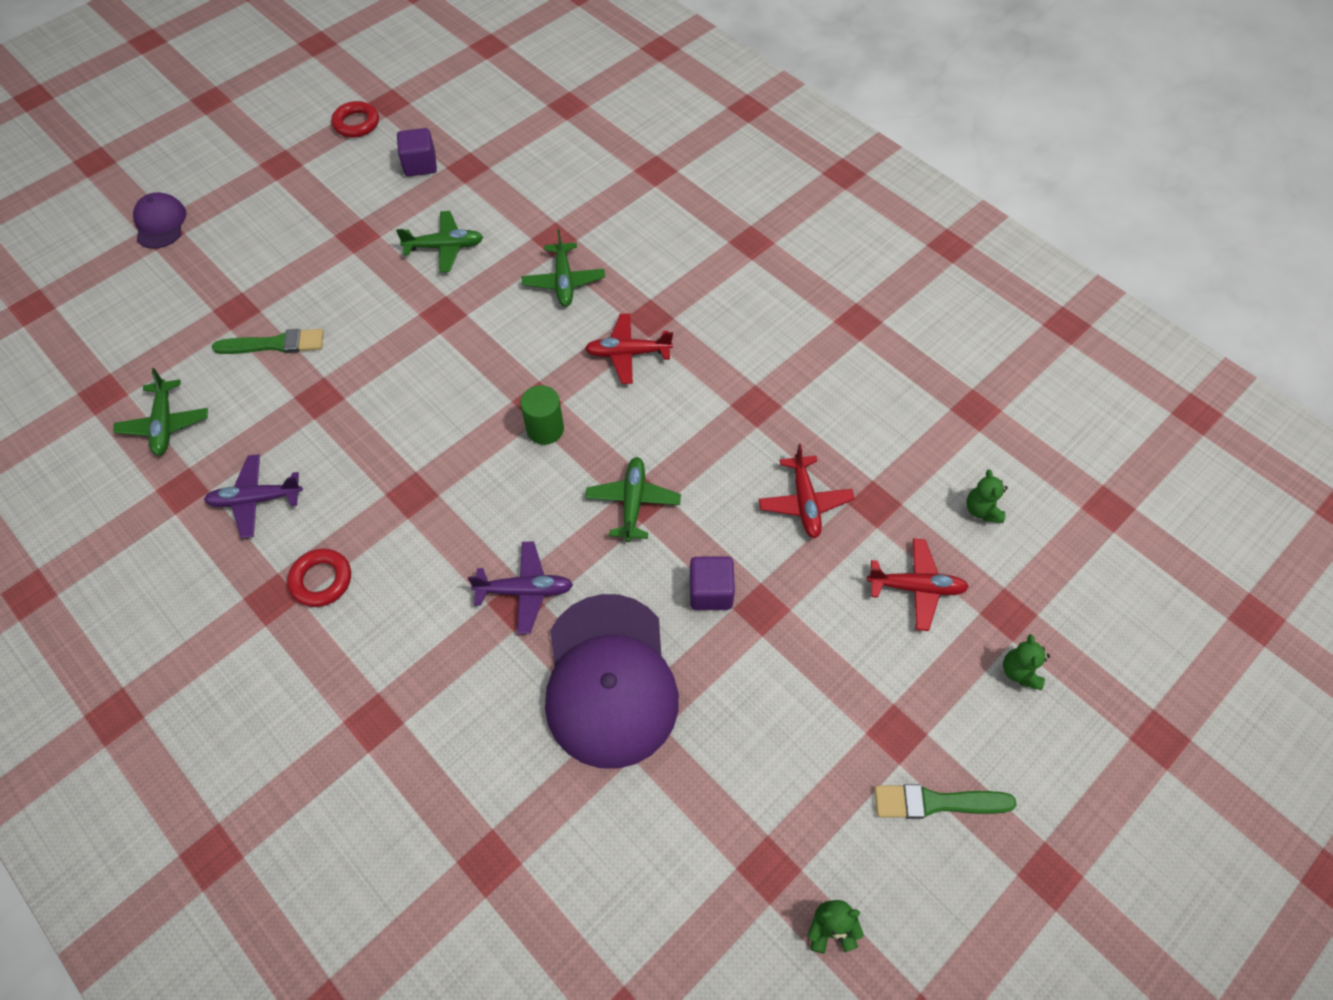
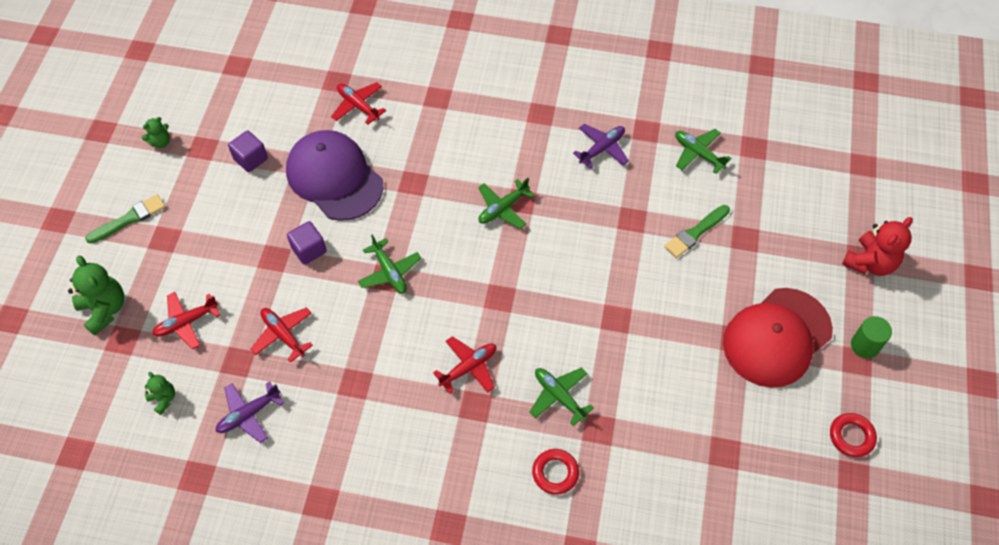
camera: 145 degrees right, 0 degrees up
purple cap [133,192,187,249] -> red teddy bear [842,217,913,276]
red ring [287,548,351,607] -> red ring moved to [532,449,579,495]
green plane [396,211,483,273] -> green plane moved to [478,178,535,229]
purple cube [397,128,437,176] -> purple cube moved to [228,130,268,172]
purple plane [468,542,573,634] -> purple plane moved to [215,381,284,443]
green cylinder [520,385,564,445] -> green cylinder moved to [851,316,892,359]
green teddy bear [1003,634,1050,690] -> green teddy bear [68,255,124,336], size x1.82
none -> red plane [331,82,386,125]
none -> red cap [723,288,833,388]

